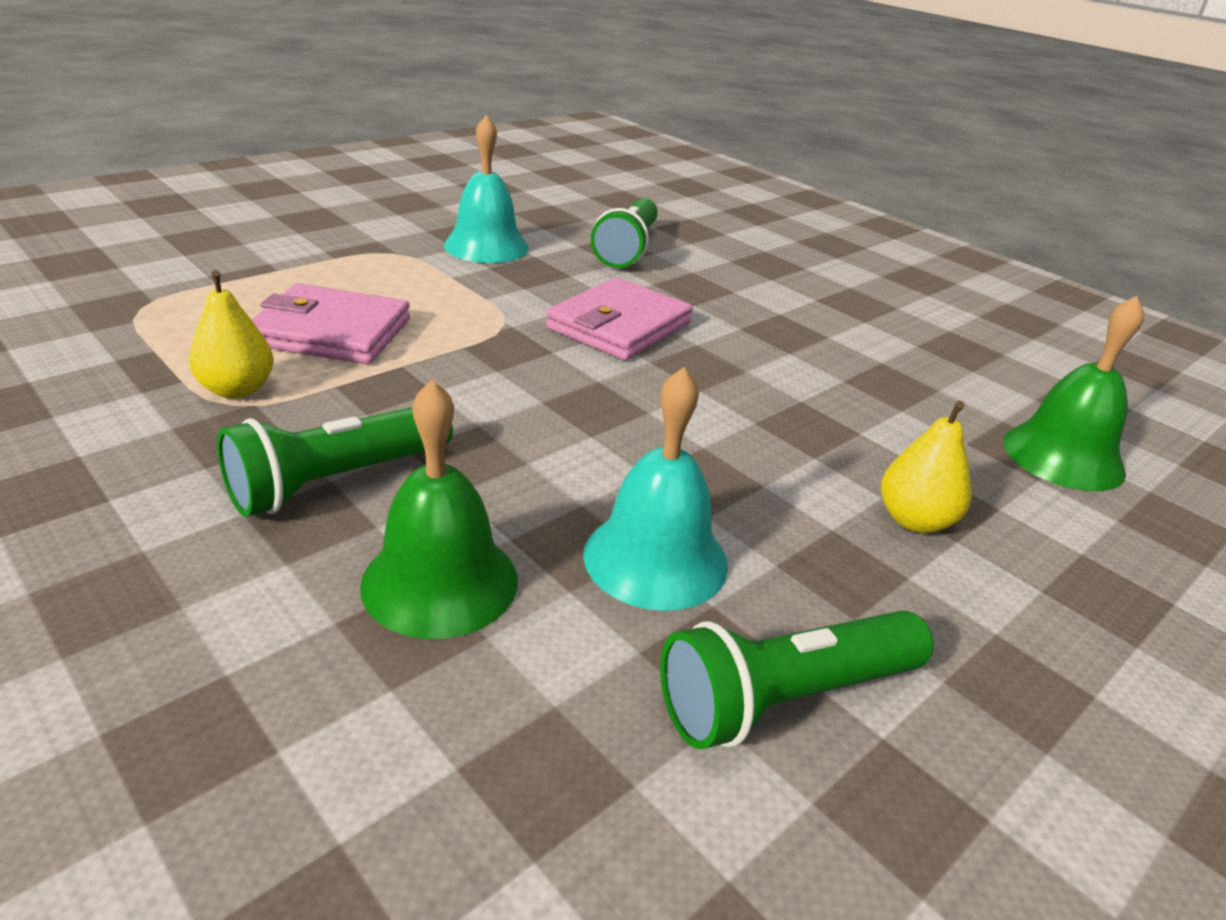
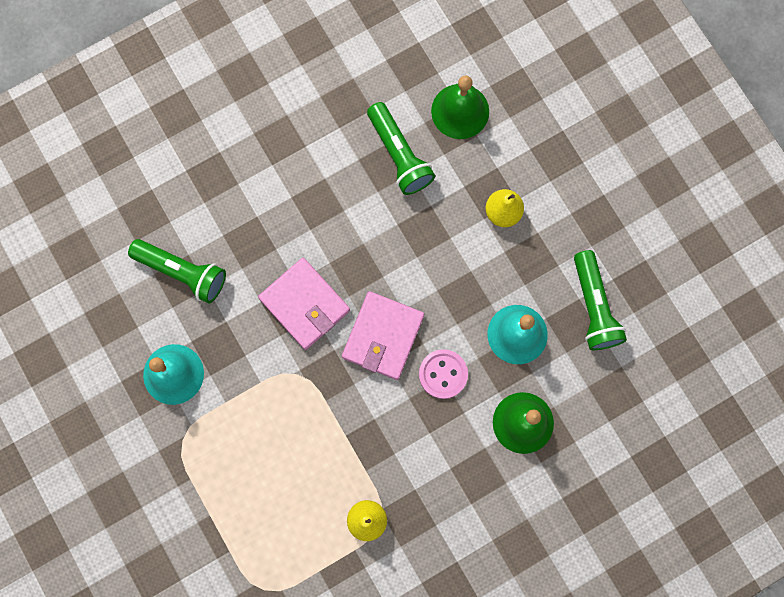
camera: 75 degrees left, 45 degrees up
green flashlight [217,407,453,517] -> green flashlight moved to [367,102,435,195]
pink wallet [252,283,410,364] -> pink wallet moved to [342,291,424,380]
none -> pink button [419,349,468,399]

